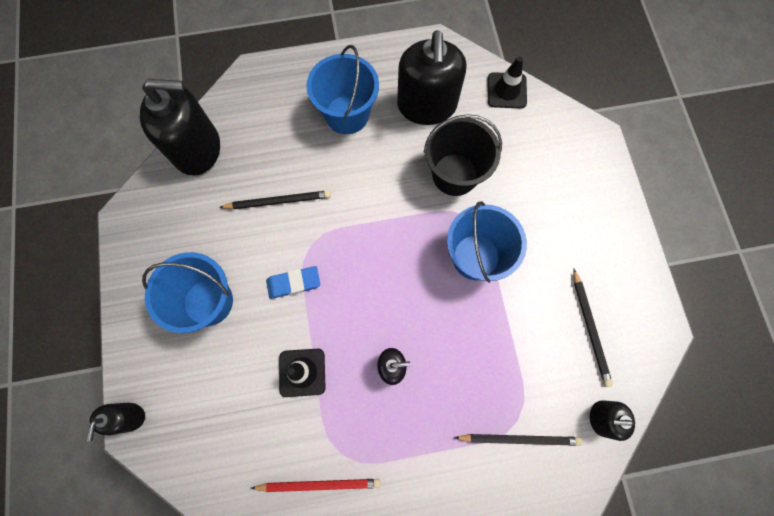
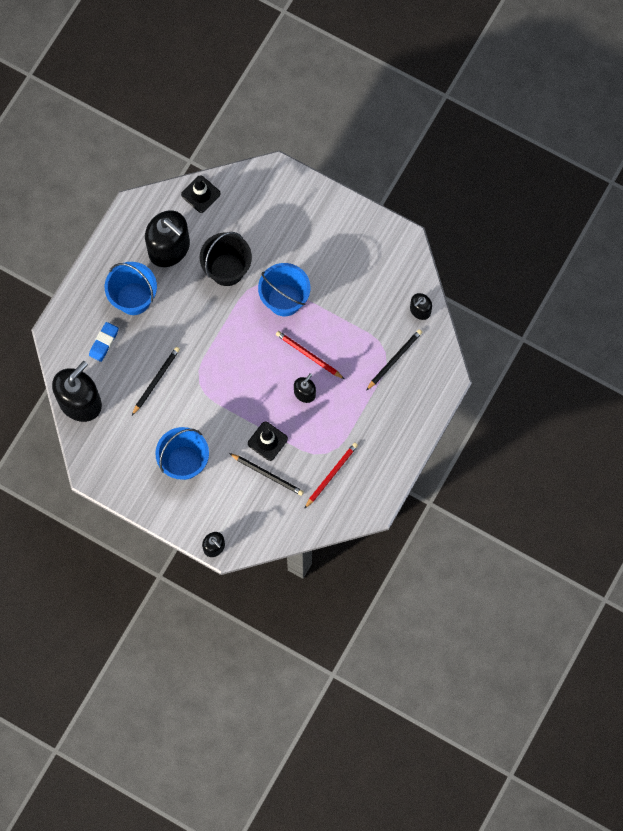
camera: 50 degrees left, 0 degrees up
blue eraser [266,266,320,299] -> blue eraser moved to [89,322,119,362]
black pencil [573,269,613,387] -> black pencil moved to [229,453,304,496]
none -> red pencil [276,331,344,379]

